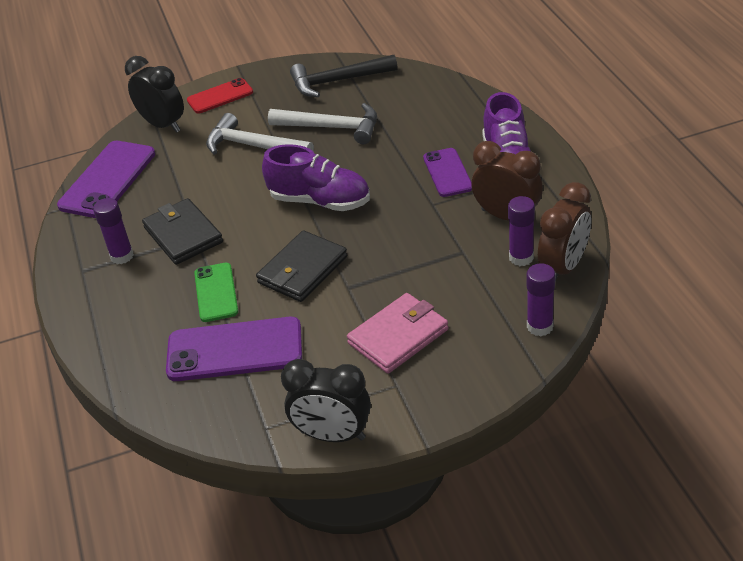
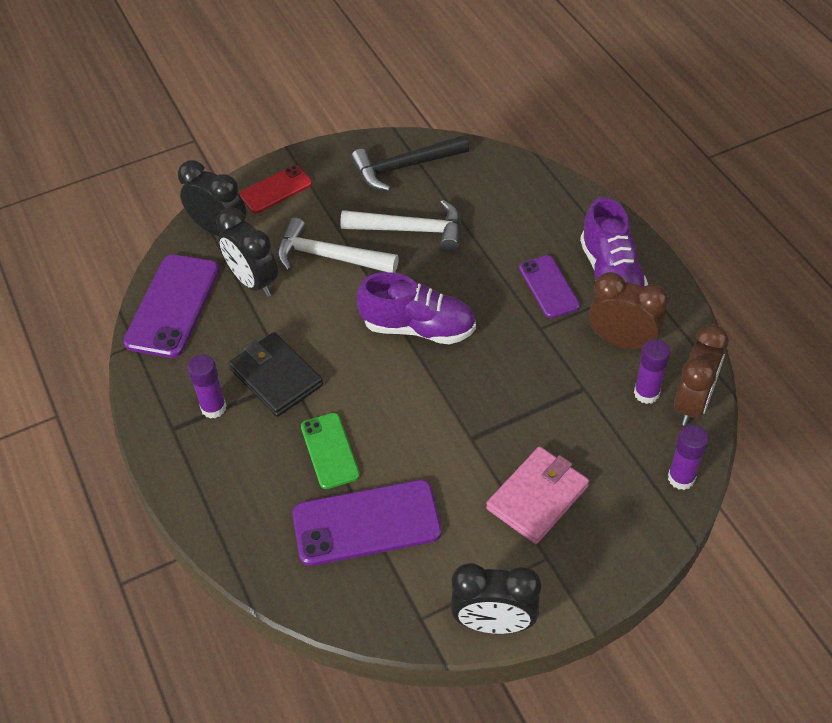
camera: 10 degrees left, 10 degrees up
black wallet [256,230,347,302] -> none
none -> black clock [216,207,278,297]

